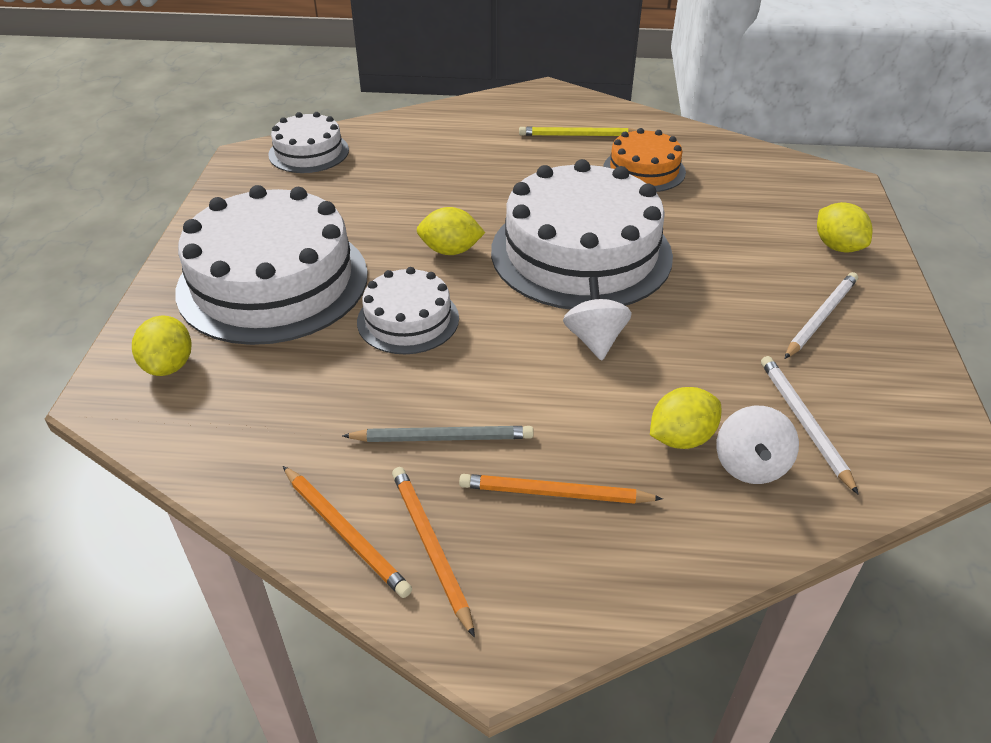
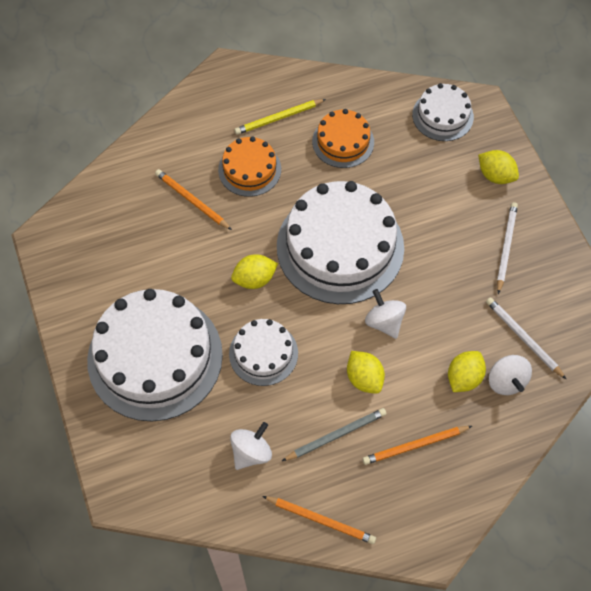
camera: 25 degrees left, 20 degrees up
yellow lemon [132,315,192,376] -> yellow lemon moved to [347,351,385,394]
white cake [268,112,349,173] -> white cake moved to [412,83,474,141]
orange pencil [392,467,475,638] -> orange pencil moved to [155,169,232,230]
none -> orange cake [218,137,281,197]
none -> white spinning top [230,422,272,470]

